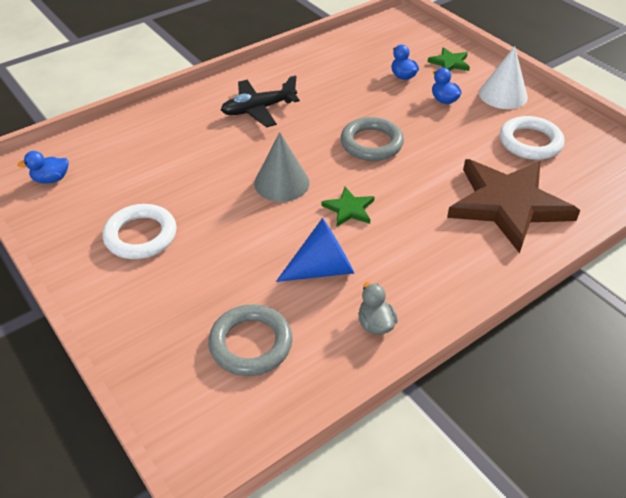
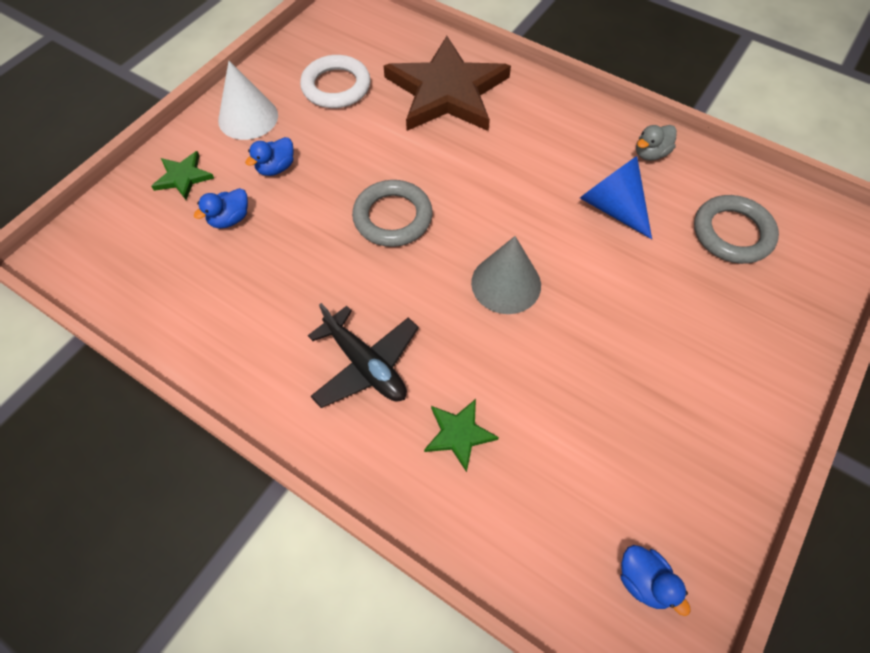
camera: 110 degrees left, 15 degrees up
white ring [103,204,177,259] -> none
green star [321,187,374,226] -> green star moved to [424,399,499,472]

